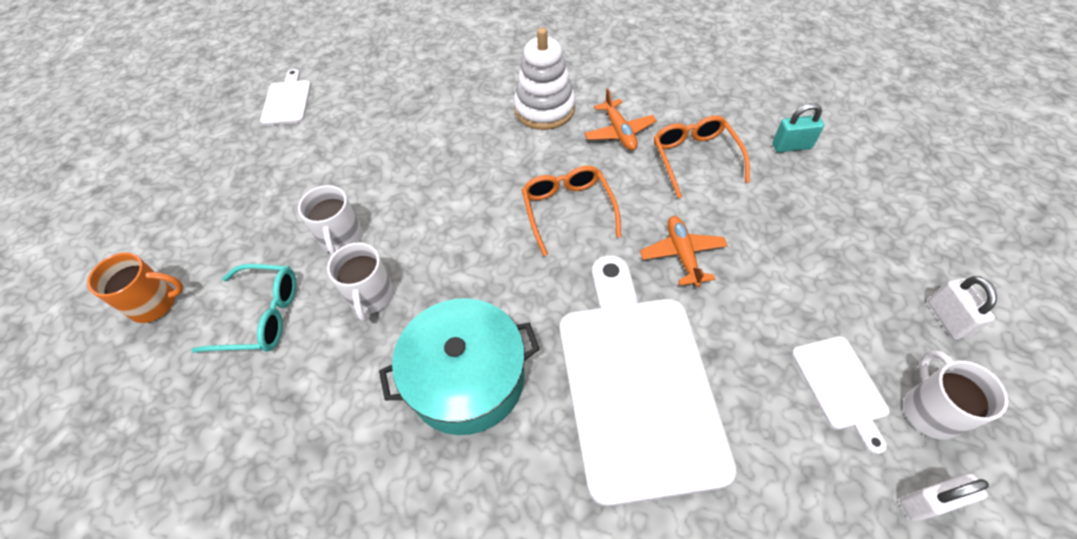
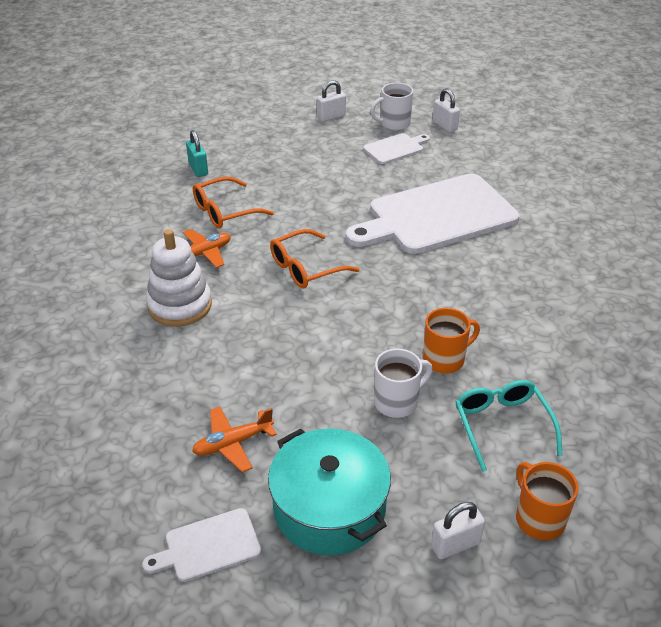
camera: 110 degrees left, 15 degrees down
white mug [327,242,394,322] -> orange mug [423,308,480,374]
turquoise pot [379,298,540,435] -> turquoise pot moved to [268,428,391,556]
orange plane [640,216,728,287] -> orange plane moved to [192,407,277,472]
none -> white padlock [431,502,485,559]

